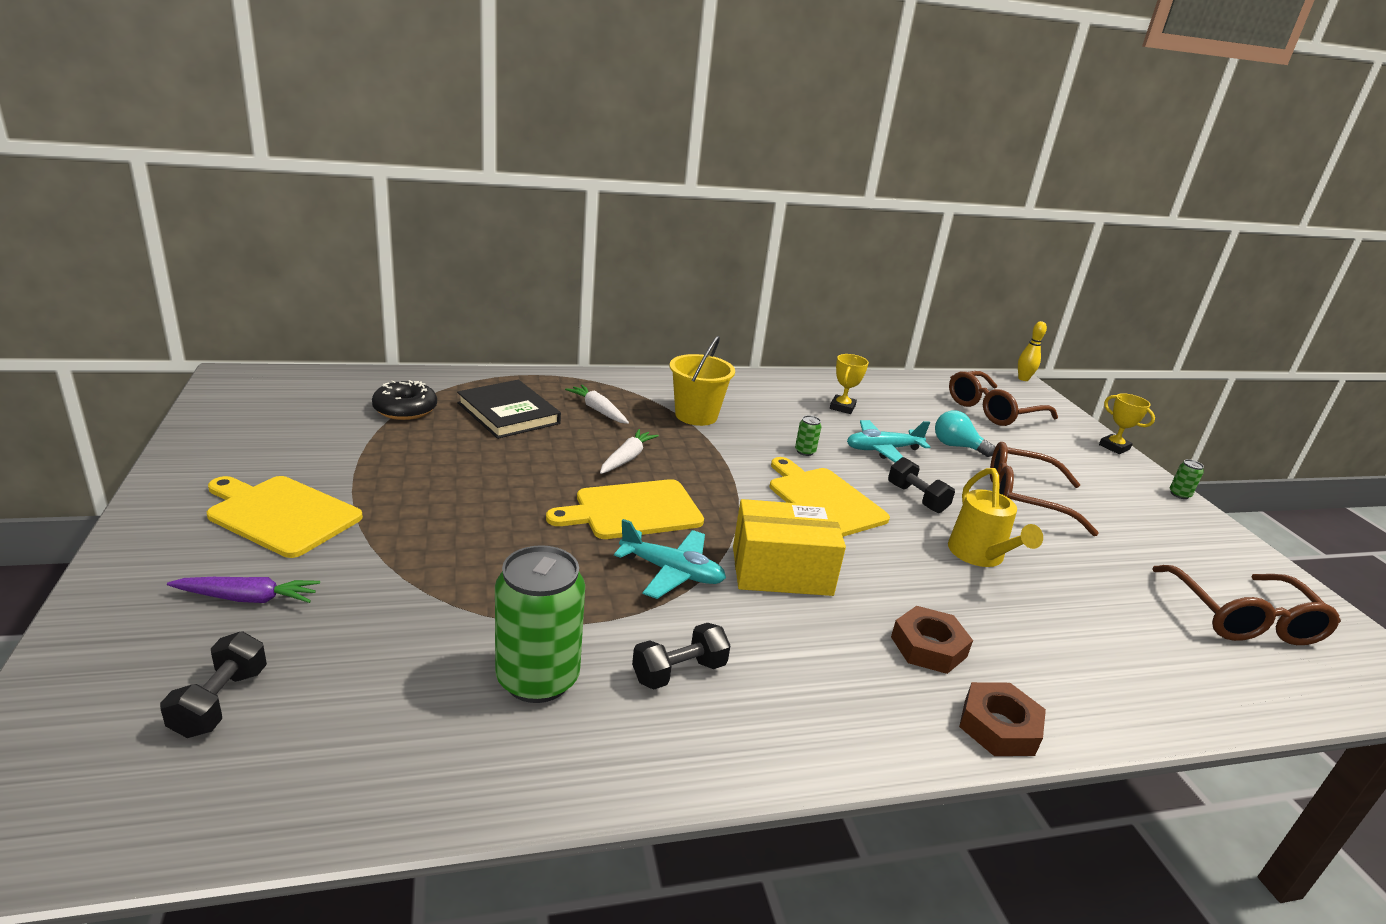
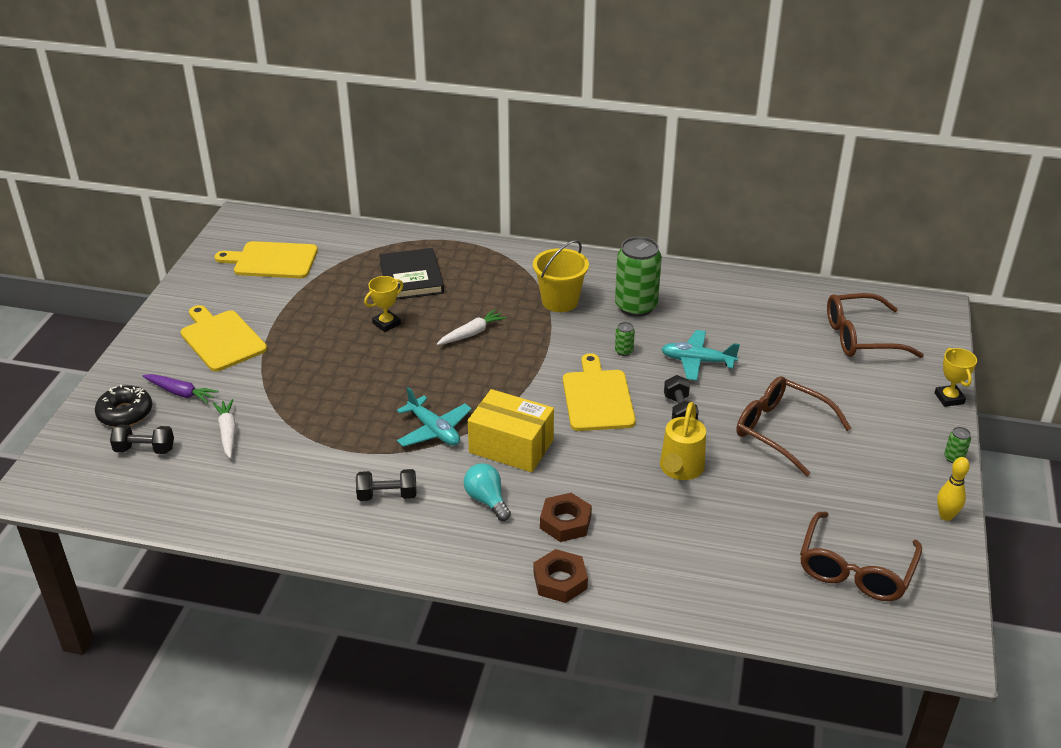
camera: 30 degrees right, 10 degrees up
black dumbbell [160,632,267,738] -> black dumbbell turned 60 degrees clockwise [110,425,174,454]
black donut [372,380,437,420] -> black donut moved to [95,385,152,427]
green can [495,545,585,703] -> green can moved to [615,237,662,317]
yellow cutting board [546,479,704,539] -> yellow cutting board moved to [215,241,318,278]
white carrot [565,385,629,424] -> white carrot moved to [213,399,236,459]
yellow trophy [830,354,869,414] -> yellow trophy moved to [364,276,403,332]
turquoise light bulb [935,410,995,457] -> turquoise light bulb moved to [464,463,511,521]
yellow bowling pin [1018,321,1047,381] -> yellow bowling pin moved to [937,457,970,521]

